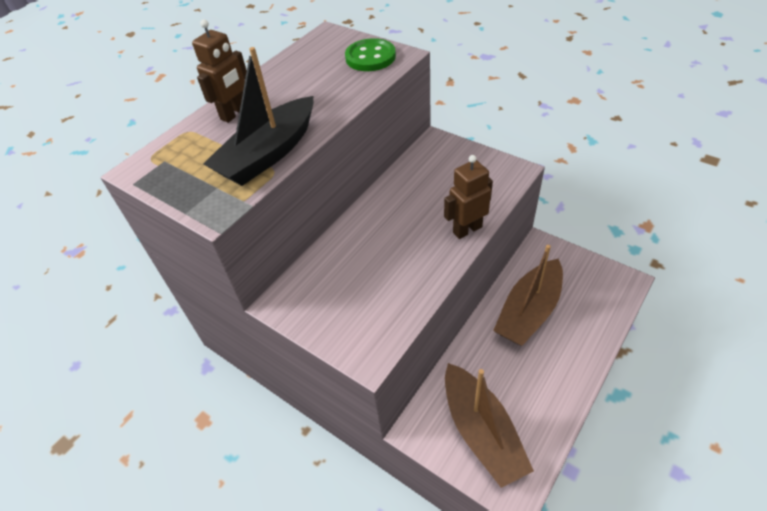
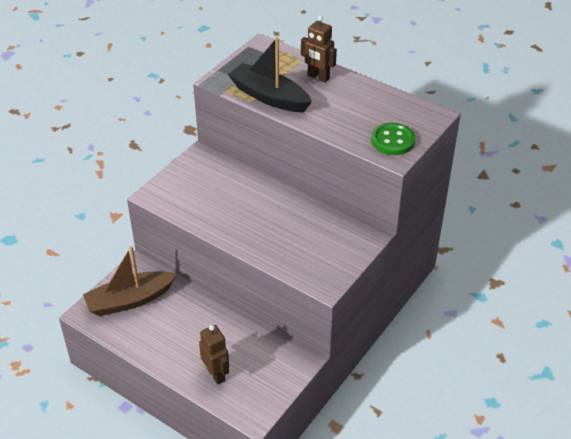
camera: 85 degrees right, 5 degrees down
brown robot [444,155,493,239] -> brown robot moved to [199,325,229,385]
brown boat [493,245,563,346] -> none

